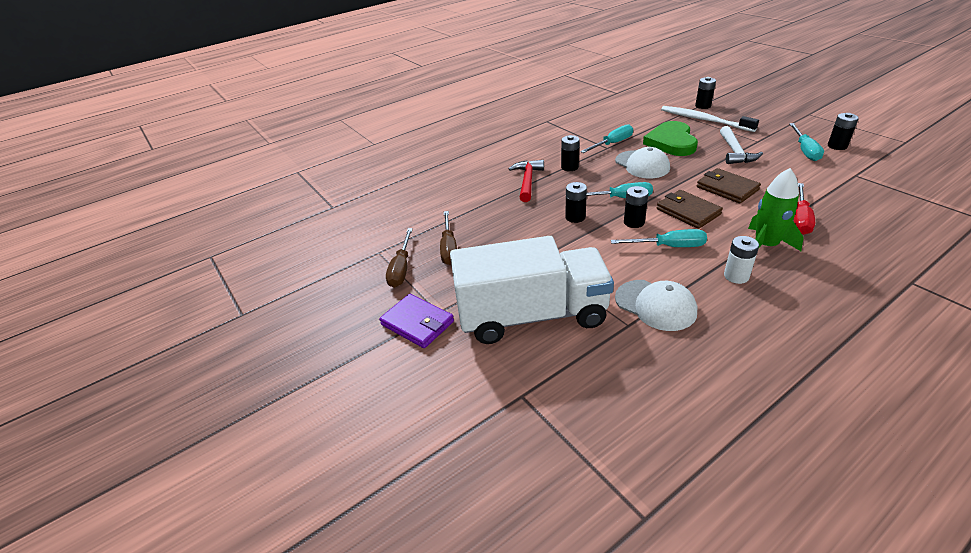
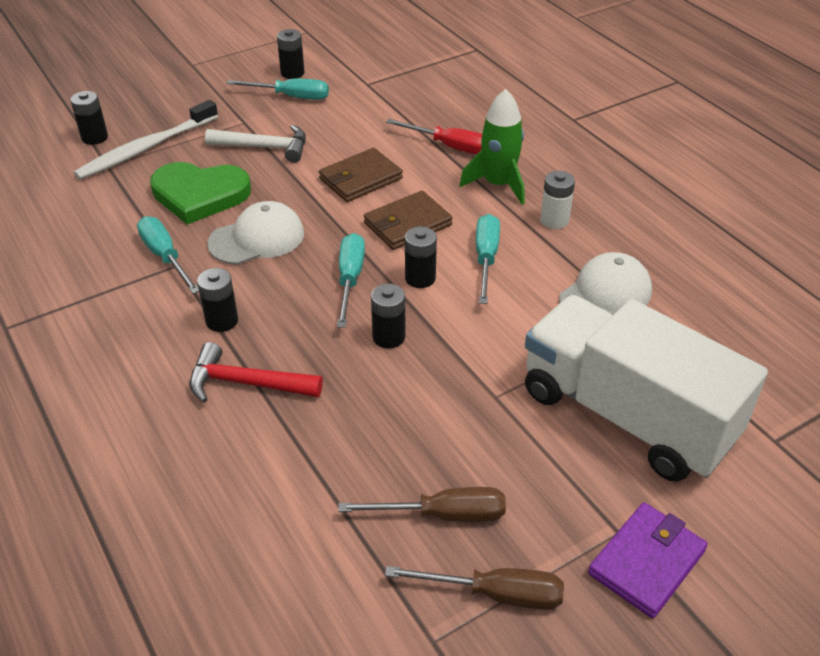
camera: 90 degrees left, 5 degrees up
white truck [450,236,614,344] -> white truck turned 45 degrees counterclockwise [525,295,768,482]

